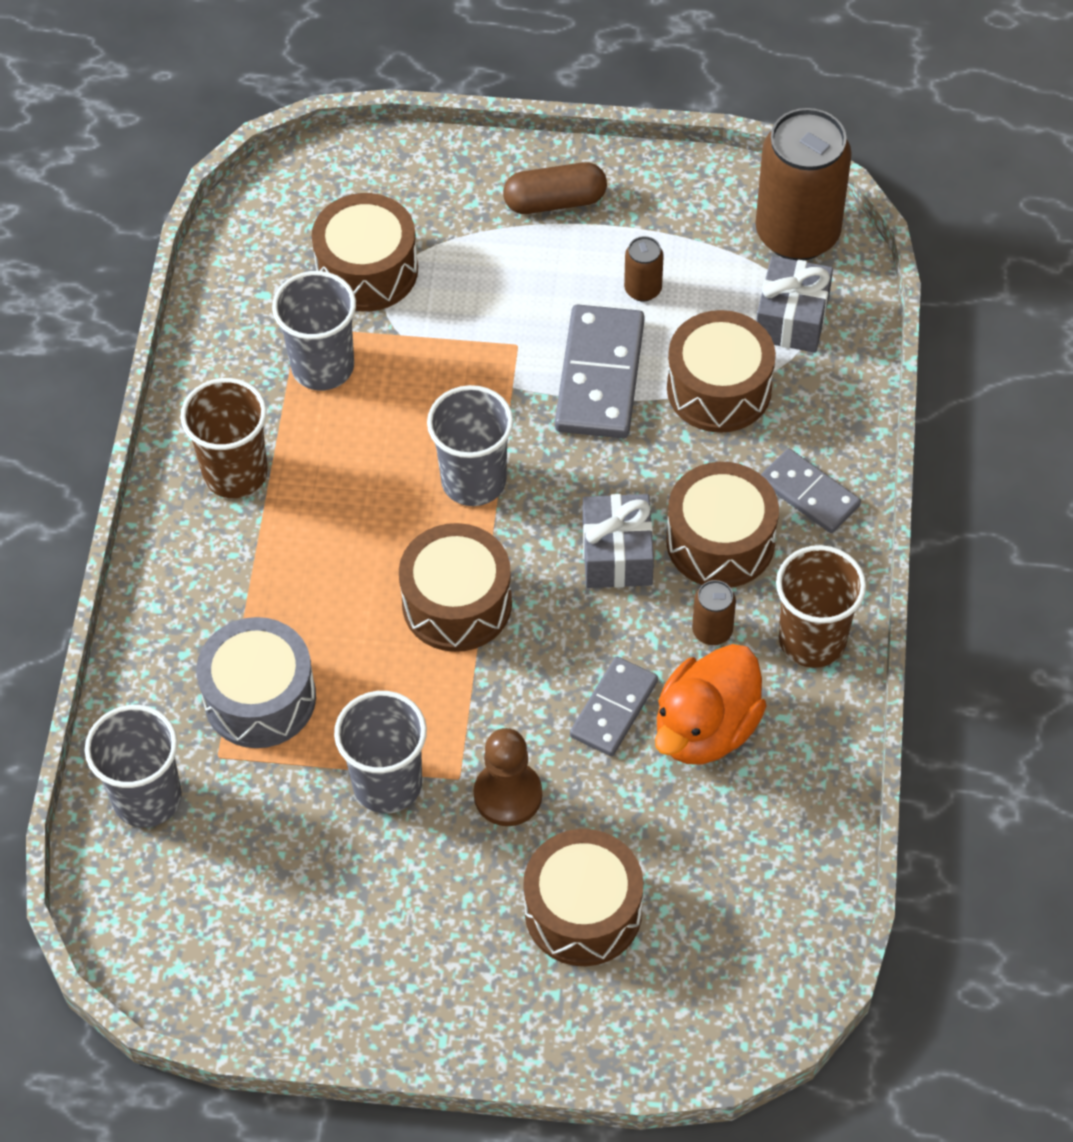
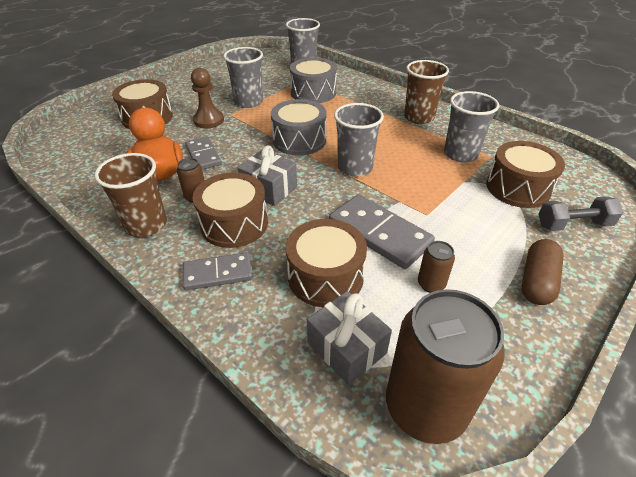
camera: 125 degrees right, 15 degrees down
brown drum [399,523,512,652] -> grey drum [271,99,327,156]
none -> grey dumbbell [538,196,623,231]

